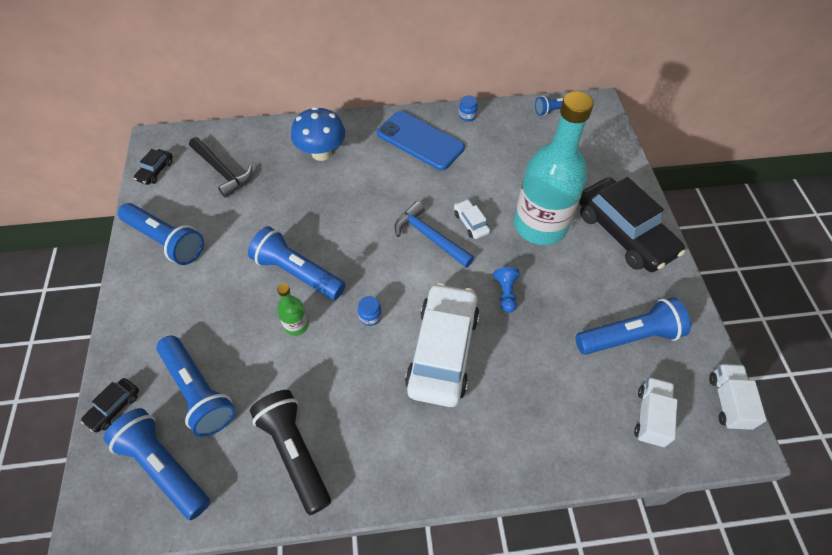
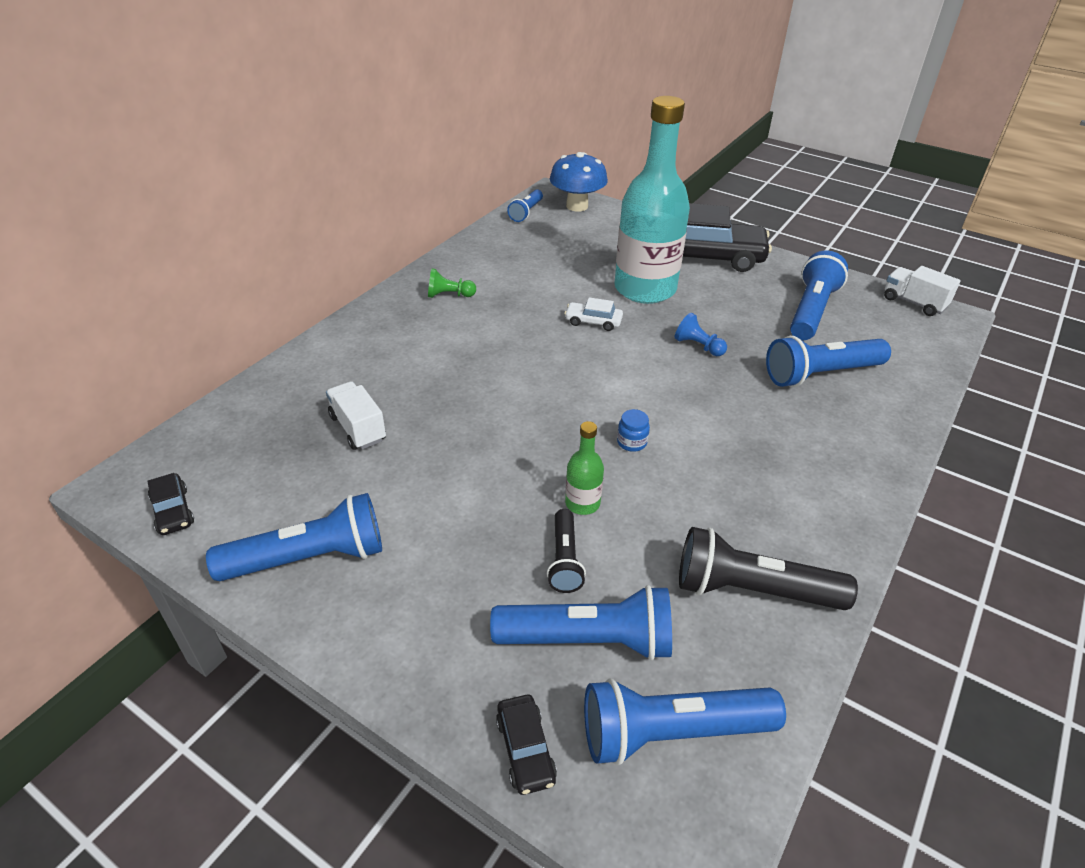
camera: 50 degrees left, 15 degrees down
black hammer [189,137,252,198] -> none
blue flashlight [248,226,345,300] -> blue flashlight moved to [766,336,891,387]
blue mushroom [291,107,345,161] -> blue mushroom moved to [550,152,608,212]
blue phone [377,111,465,170] -> green pawn [428,268,476,298]
blue hammer [394,201,474,268] -> none
white car [405,283,480,407] -> none
blue jar [459,95,478,121] -> none
white truck [634,377,677,447] -> white truck moved to [326,381,386,450]
none -> black flashlight [547,509,586,593]

